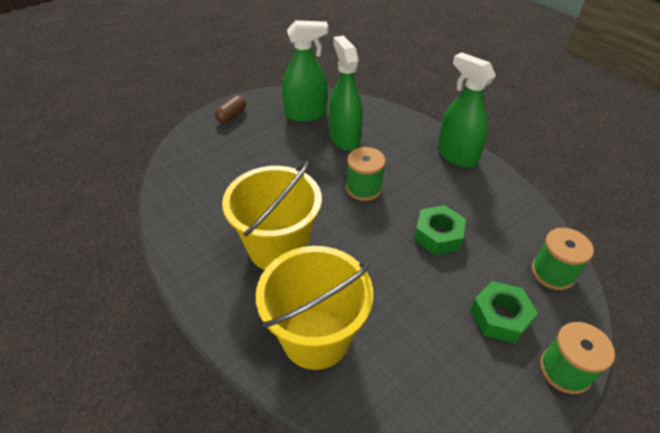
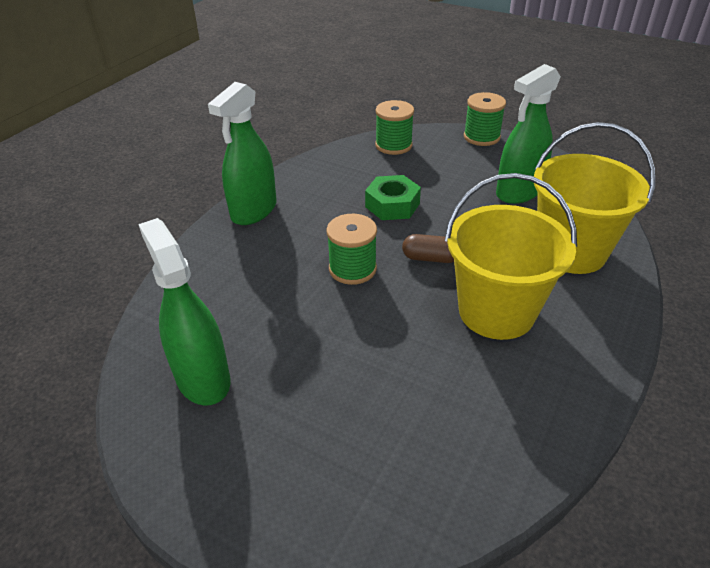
camera: 110 degrees left, 5 degrees down
brown capsule [215,95,246,123] -> brown capsule moved to [402,234,454,263]
green spray bottle [329,36,363,151] -> green spray bottle moved to [496,64,561,204]
green nut [470,281,538,343] -> none

